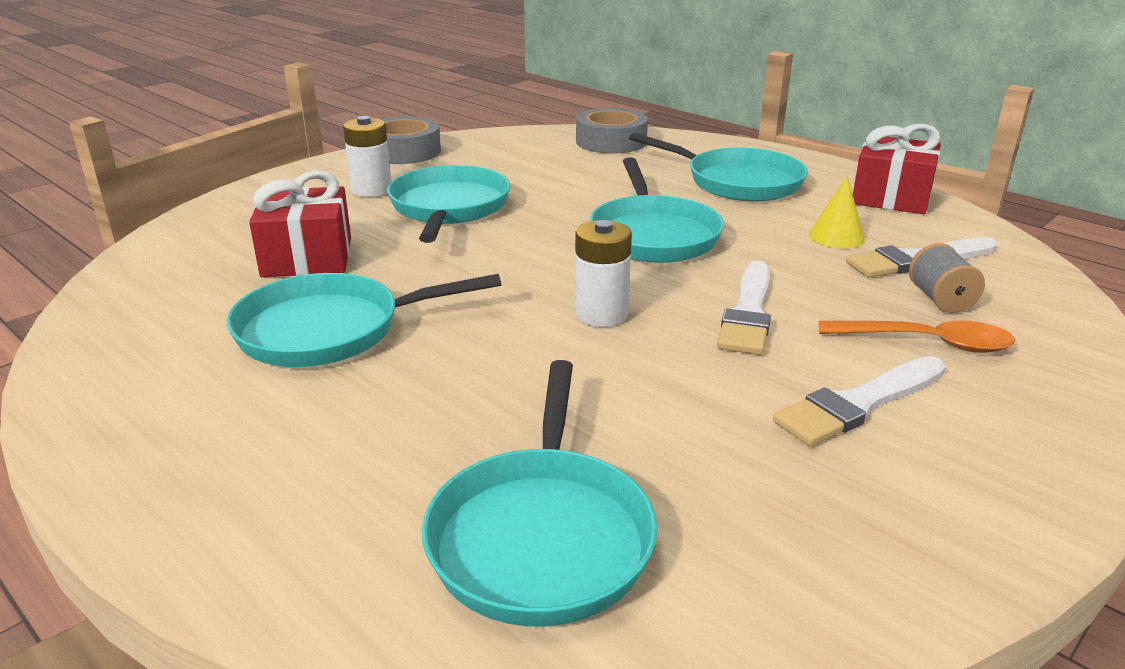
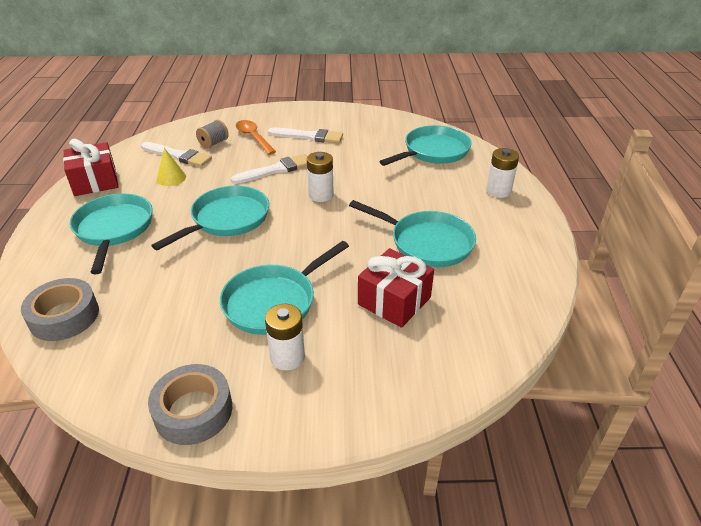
camera: 135 degrees left, 10 degrees up
none -> white battery [486,148,519,198]

